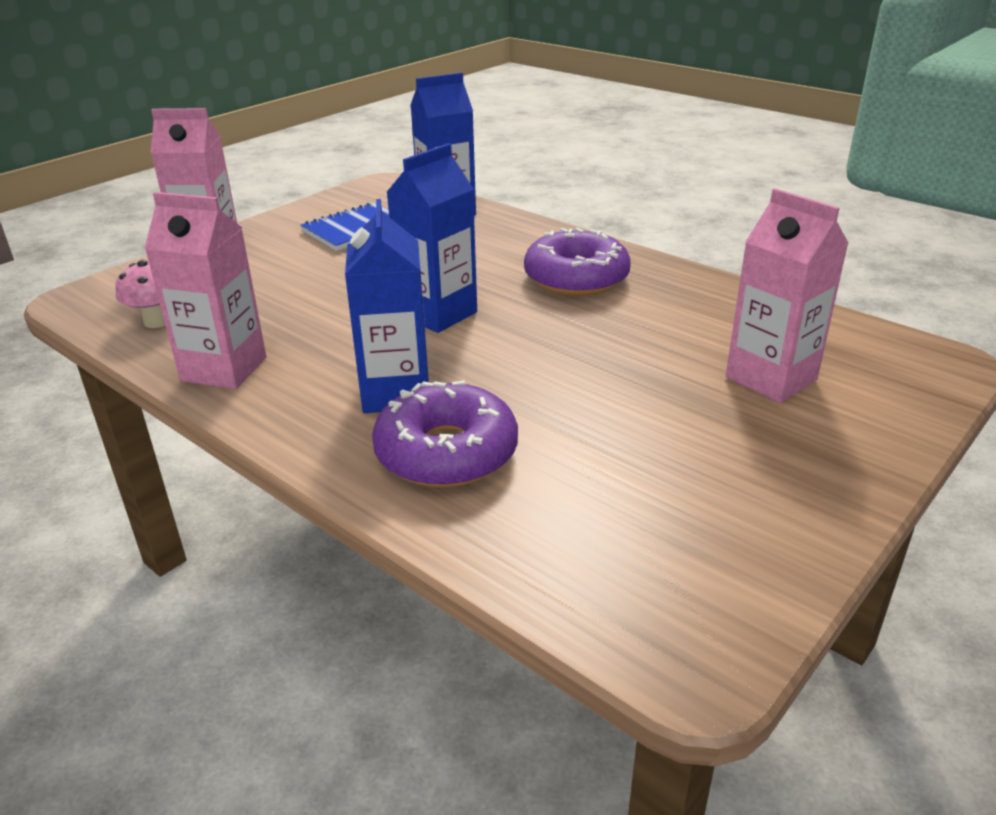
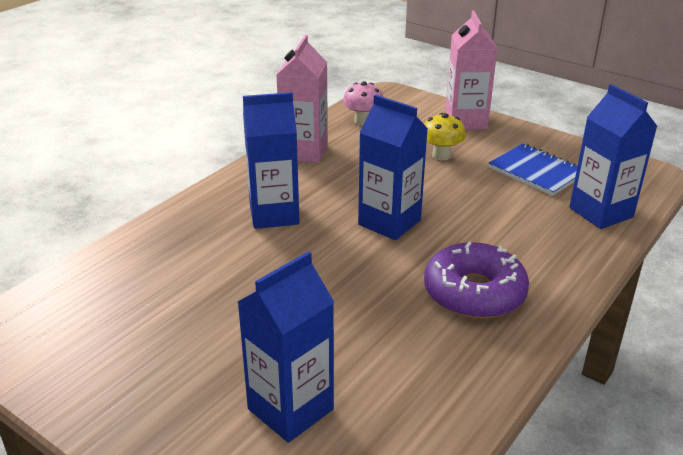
camera: 85 degrees right, 0 degrees up
purple donut [372,380,518,487] -> none
pink carton [726,188,849,403] -> blue carton [238,251,334,443]
none -> yellow mushroom [424,113,466,161]

